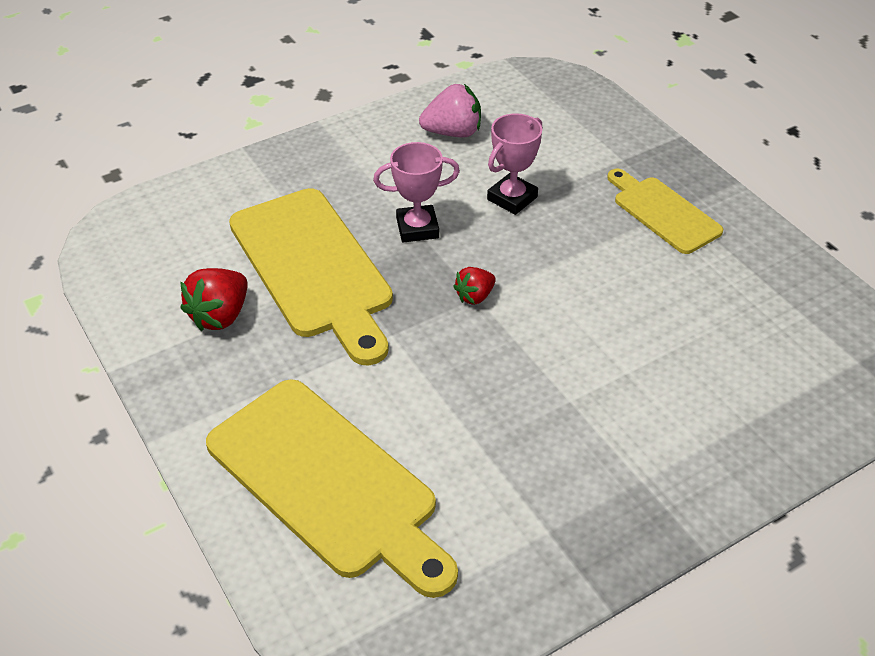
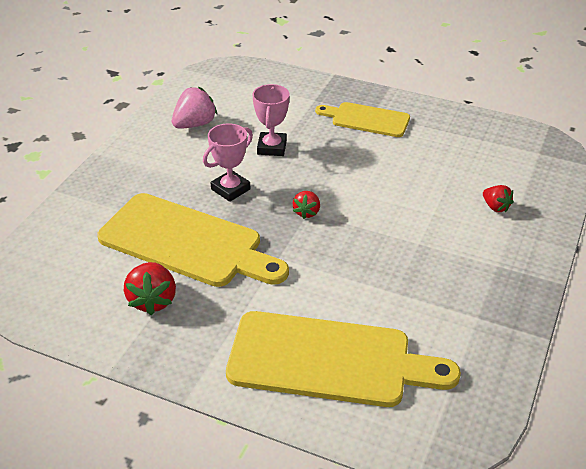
camera: 35 degrees left, 5 degrees down
none -> red strawberry [483,185,514,212]

